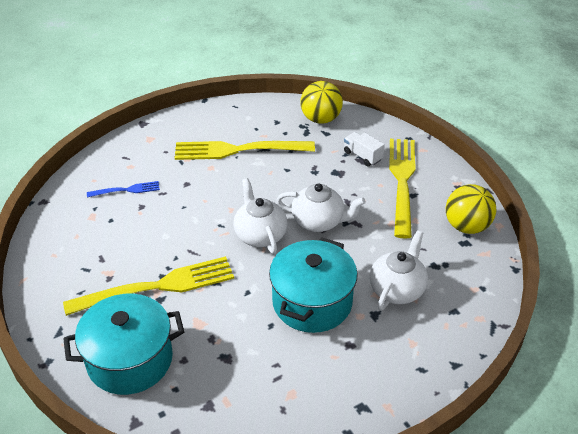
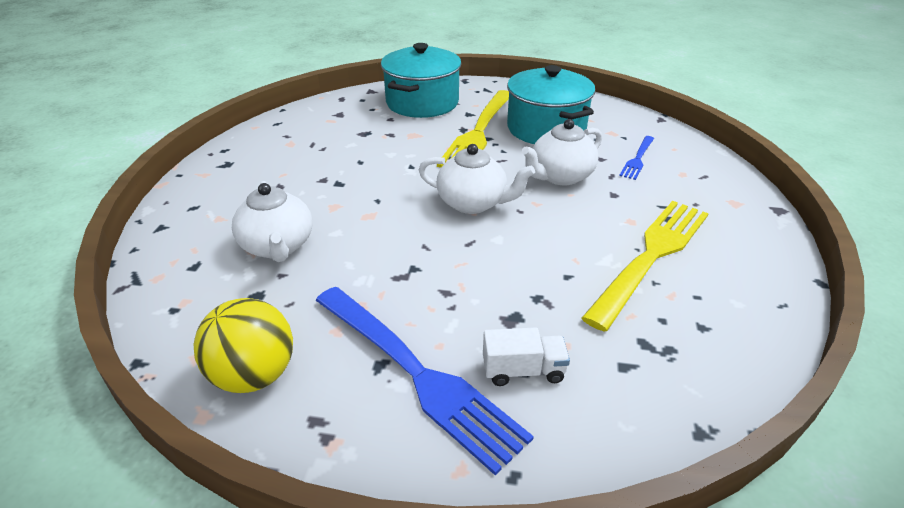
camera: 130 degrees right, 5 degrees down
turquoise pot [269,237,358,333] -> turquoise pot moved to [507,65,595,144]
white teapot [276,183,366,232] -> white teapot moved to [522,119,602,185]
yellow ball [300,81,343,124] -> none
yellow fork [389,139,415,239] -> blue fork [315,287,534,475]

